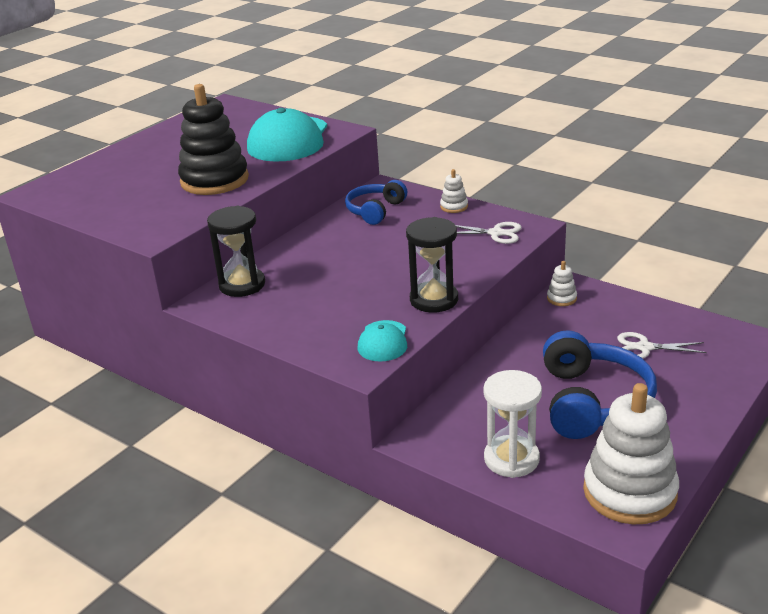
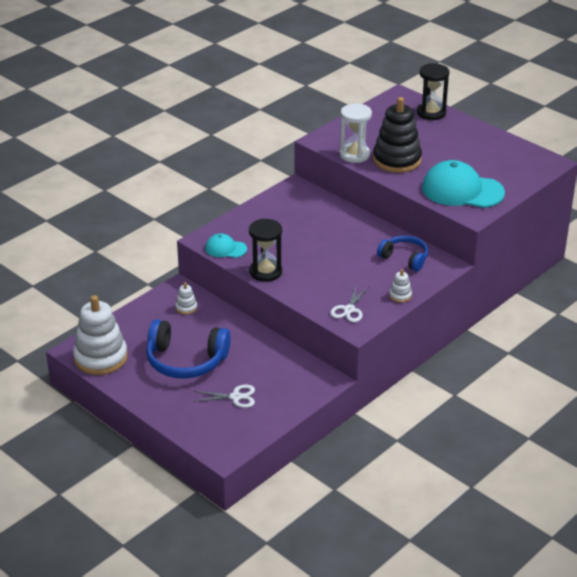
camera: 95 degrees right, 5 degrees up
black hourglass [207,206,265,297] -> black hourglass moved to [417,63,450,120]
white hourglass [483,370,542,478] -> white hourglass moved to [340,103,372,163]
white stacking toy [547,261,577,306] -> white stacking toy moved to [176,282,197,314]
white scissors [617,332,707,358] -> white scissors turned 75 degrees clockwise [193,385,255,408]

